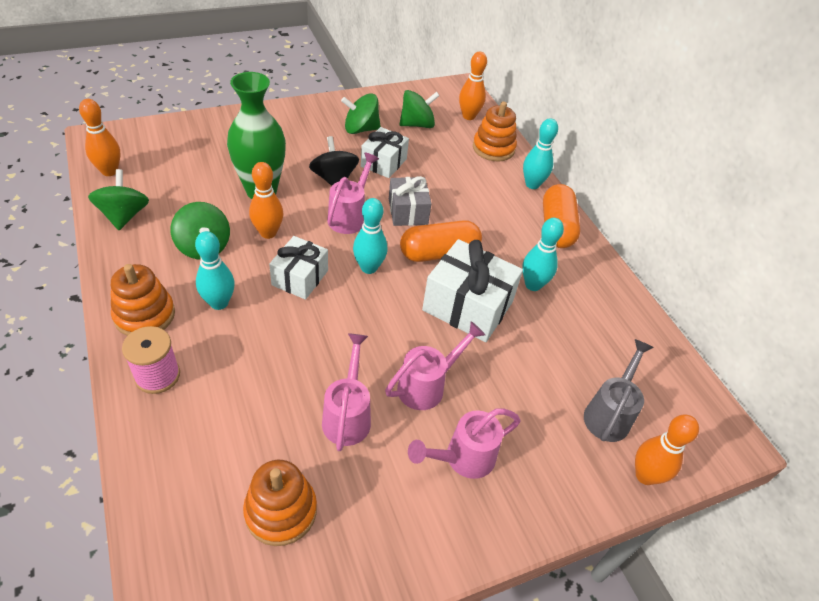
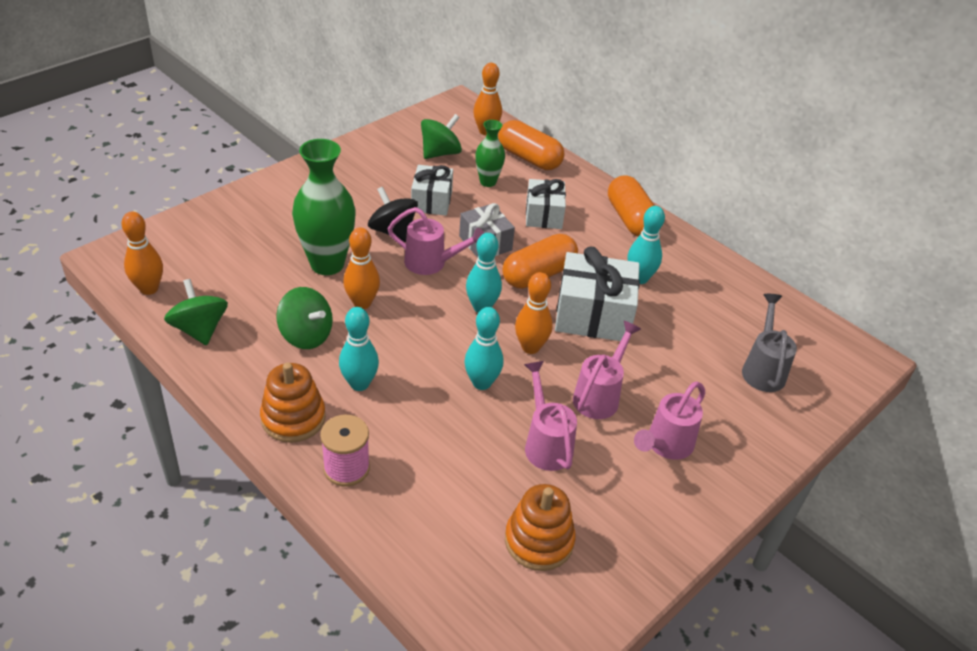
camera: 20 degrees left, 5 degrees down
white gift [269,236,328,300] -> white gift moved to [526,179,566,229]
pink watering can [327,152,379,234] -> pink watering can turned 105 degrees clockwise [387,207,484,275]
green spinning top [341,93,381,134] -> none
orange stacking toy [473,101,517,162] -> orange capsule [498,120,565,170]
turquoise bowling pin [523,118,558,189] -> turquoise bowling pin moved to [464,307,503,390]
orange bowling pin [635,414,699,485] -> orange bowling pin moved to [515,272,553,354]
none -> green vase [475,120,505,187]

